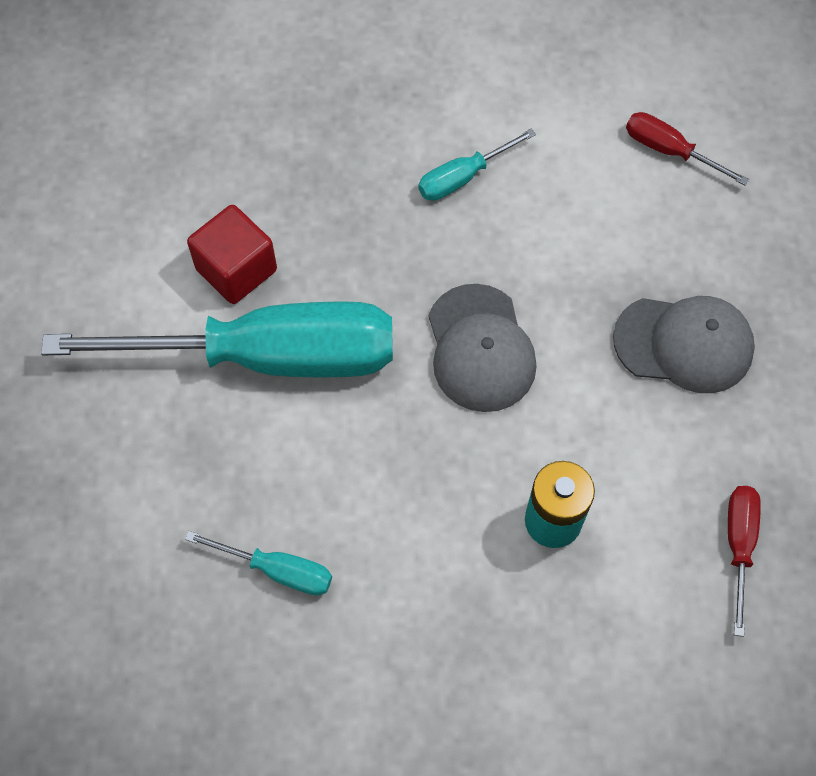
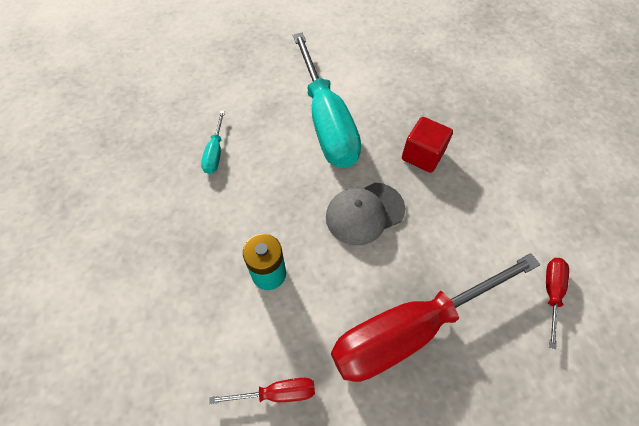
camera: 75 degrees right, 5 degrees down
red cube [187,205,277,304] -> red cube moved to [402,117,453,173]
turquoise screwdriver [418,129,536,201] -> none
grey cap [613,296,755,393] -> red screwdriver [331,253,540,382]

